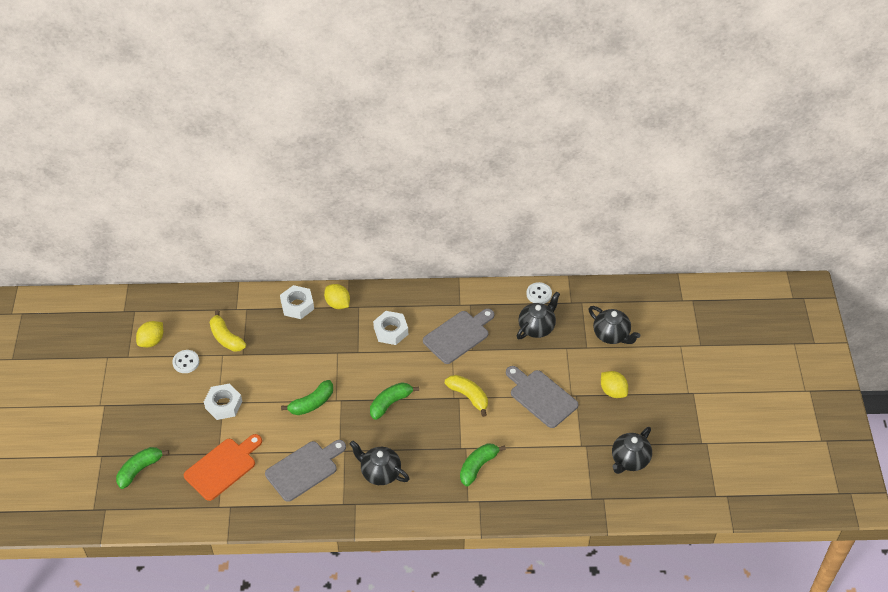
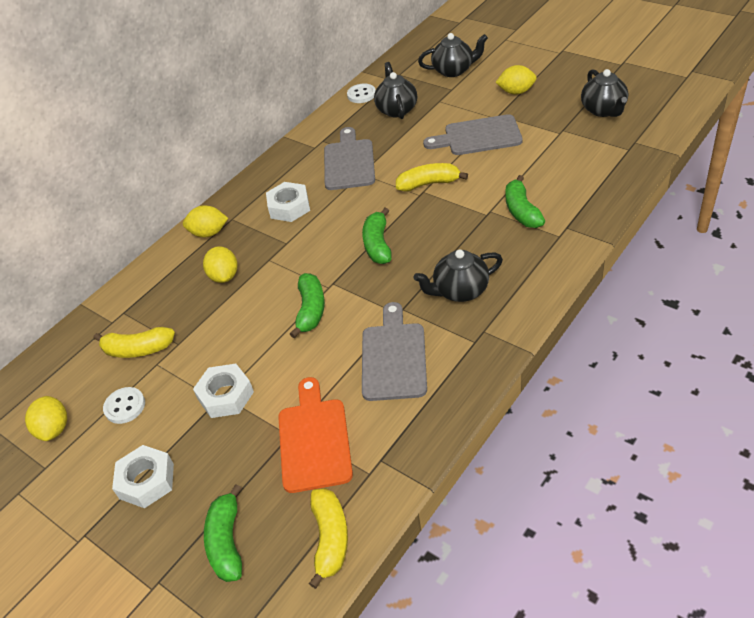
camera: 45 degrees left, 5 degrees down
white nut [280,285,314,319] -> white nut moved to [112,445,174,508]
none -> yellow lemon [203,246,238,283]
none -> yellow banana [309,488,348,589]

